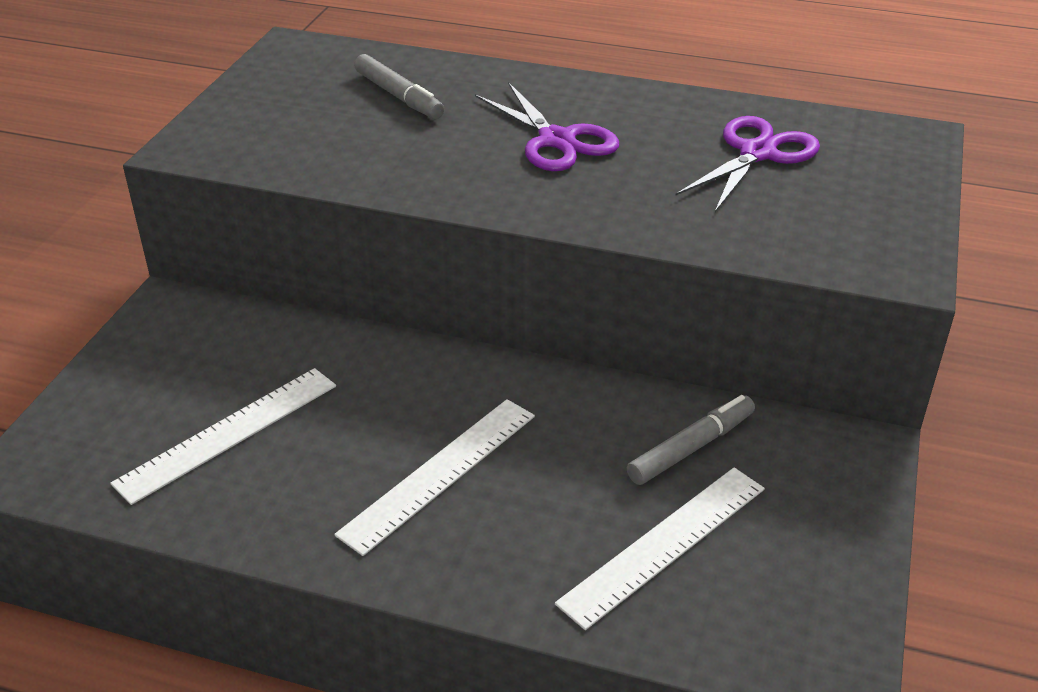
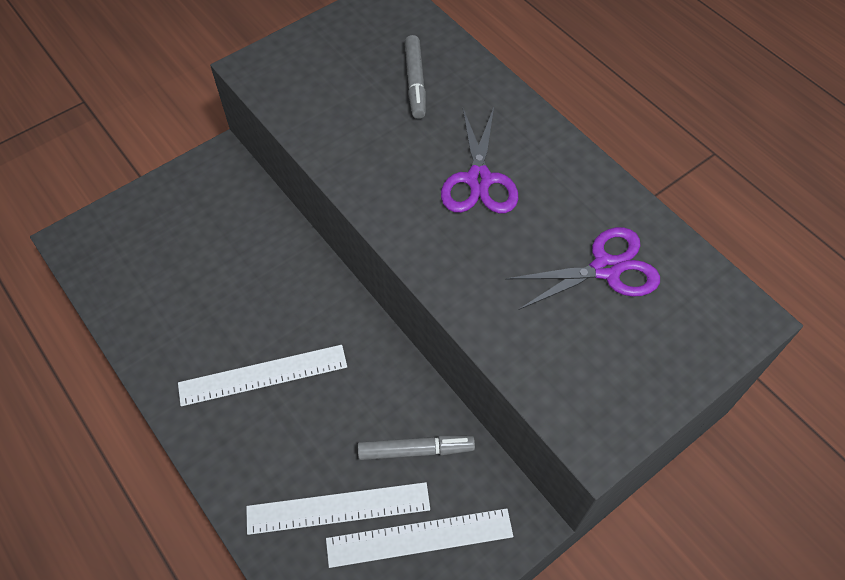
camera: 35 degrees right, 20 degrees up
white ruler [110,368,336,505] -> white ruler moved to [326,508,513,568]

